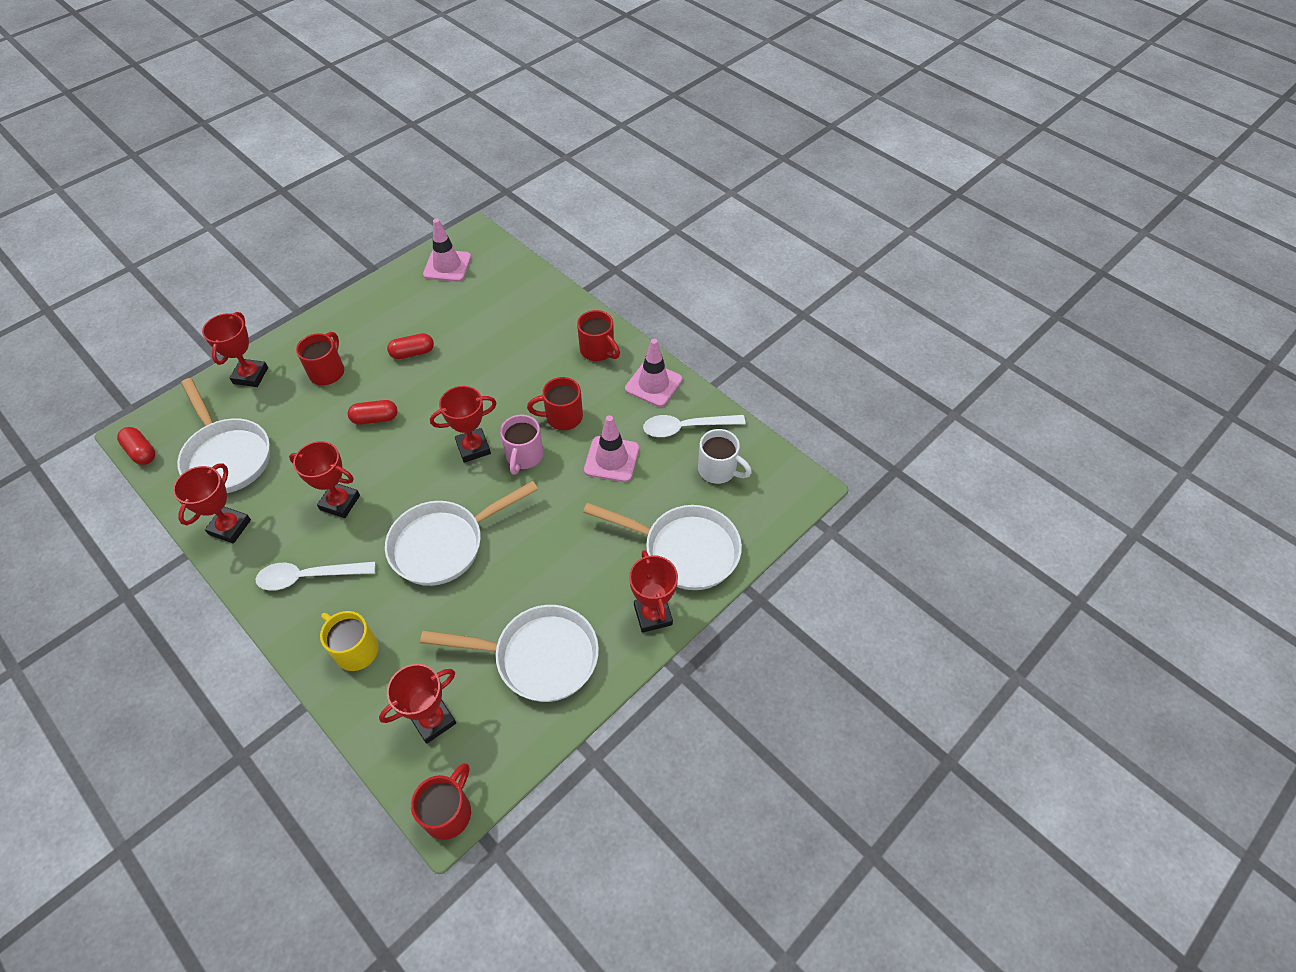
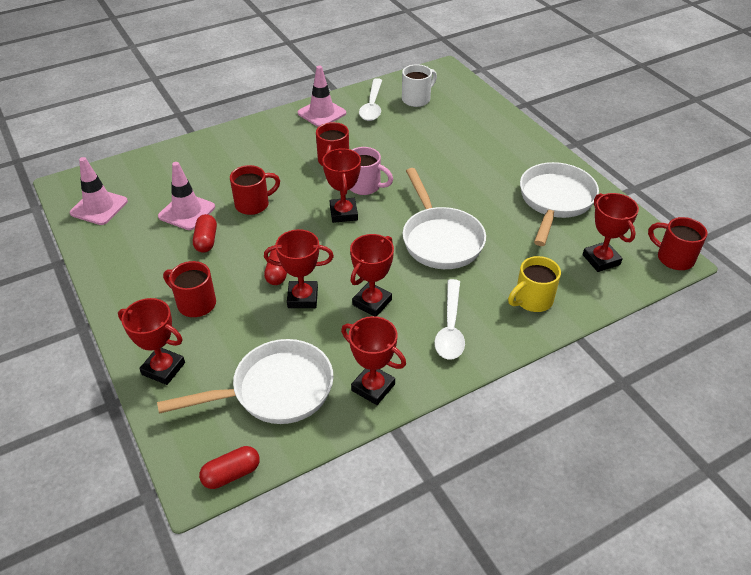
camera: 75 degrees left, 10 degrees down
red mug [577,310,620,361] -> red mug moved to [230,165,280,215]
white pan [583,503,742,590] -> none
pink traffic cone [584,415,639,482] -> pink traffic cone moved to [158,162,215,230]
red trophy [629,550,678,633] -> red trophy moved to [264,229,334,308]

